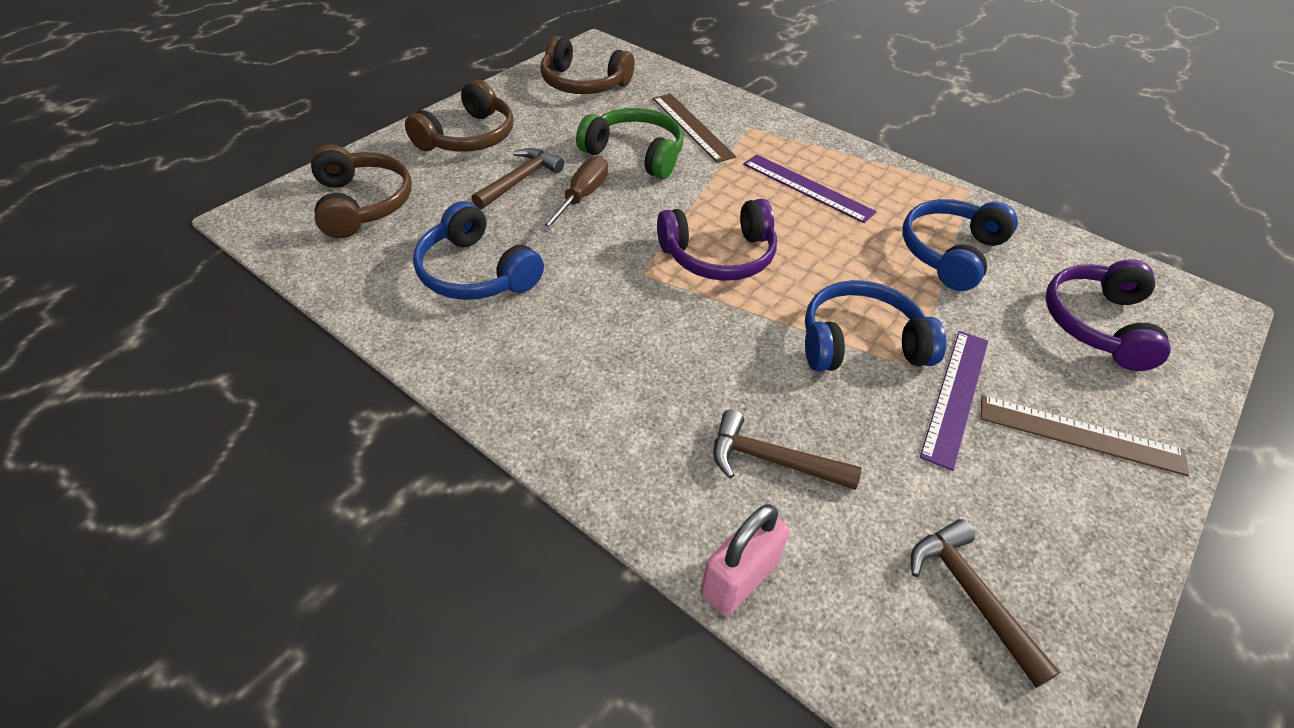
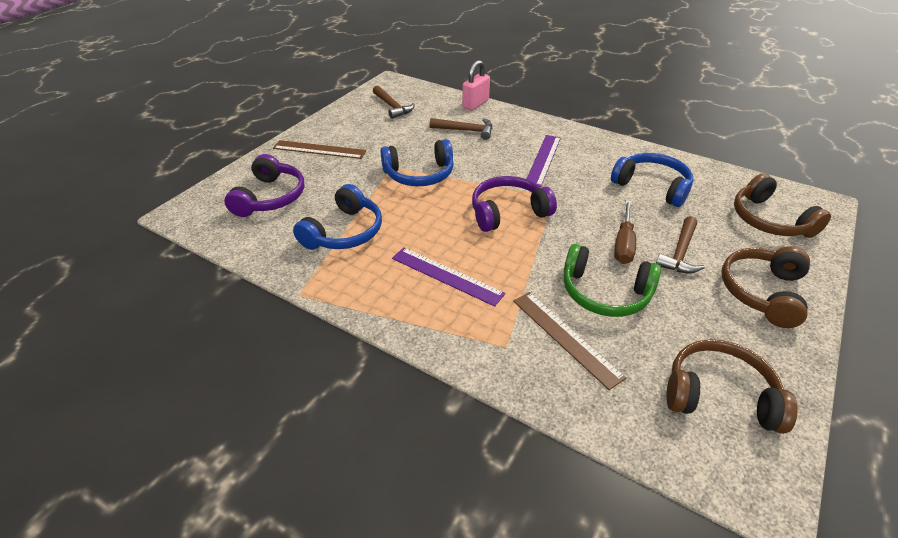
camera: 175 degrees right, 5 degrees down
purple ruler [920,331,988,471] -> purple ruler moved to [527,135,561,187]

